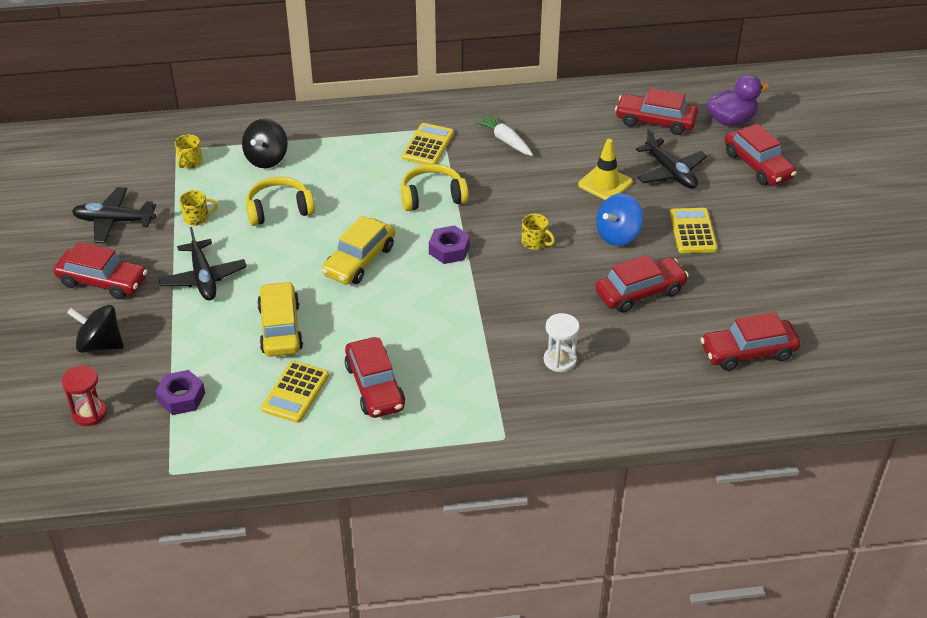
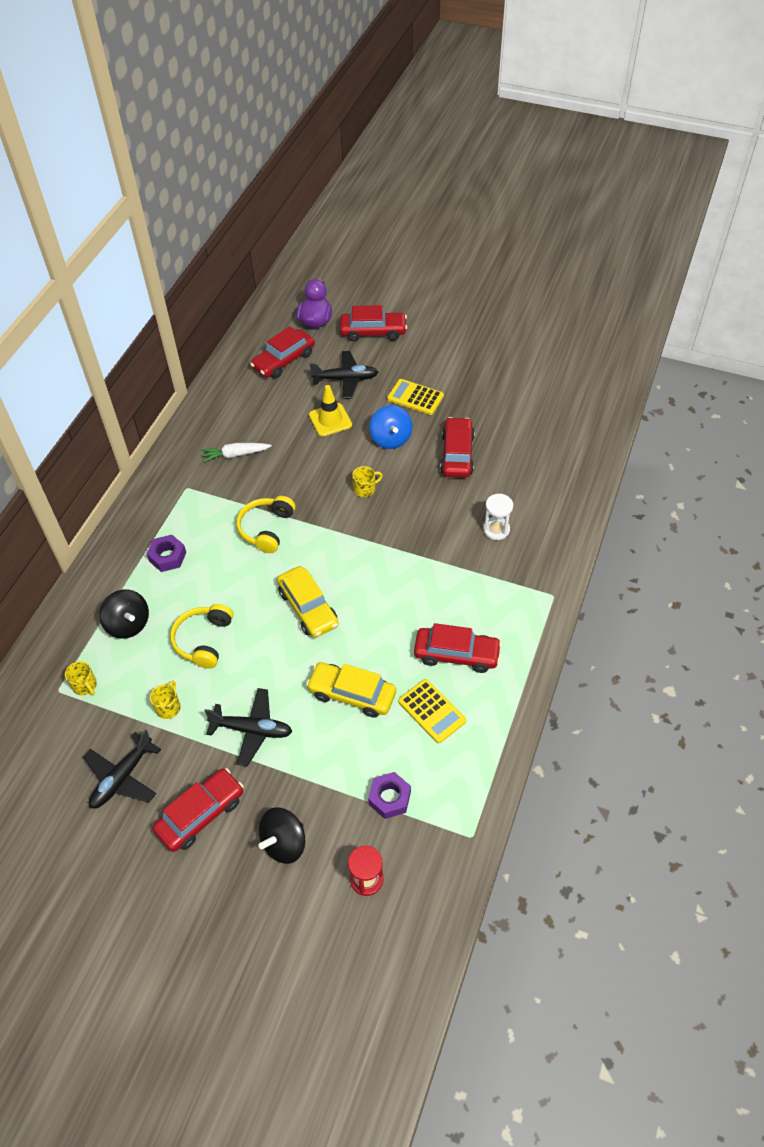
camera: 60 degrees left, 10 degrees up
yellow calculator [402,123,454,165] -> none
purple nut [429,225,470,264] -> purple nut moved to [147,535,186,572]
red car [700,312,801,371] -> none

